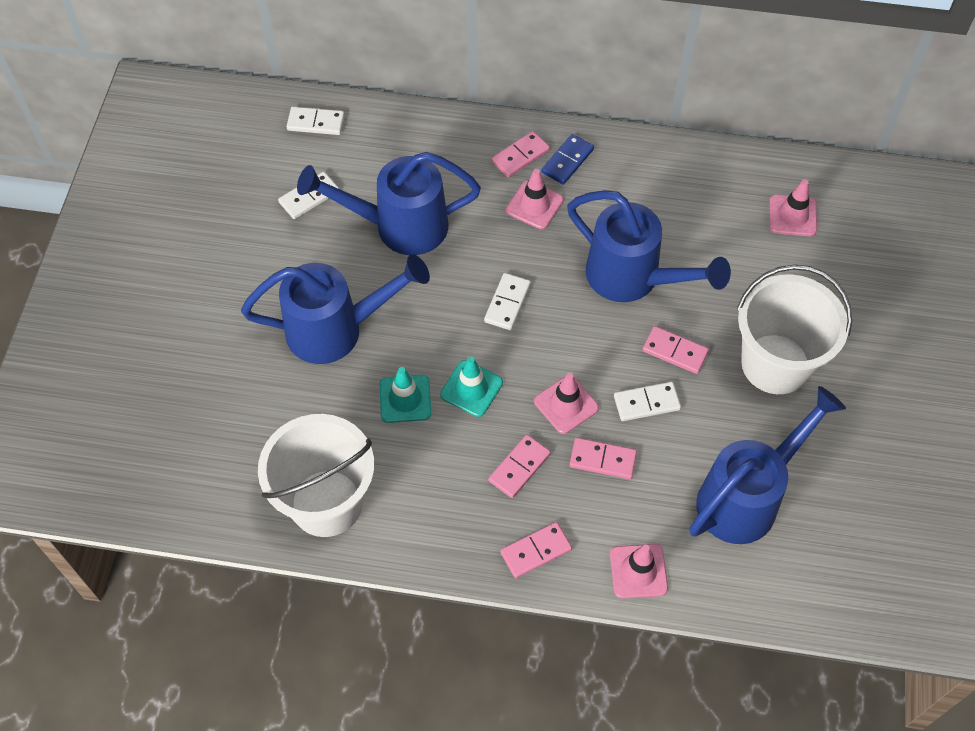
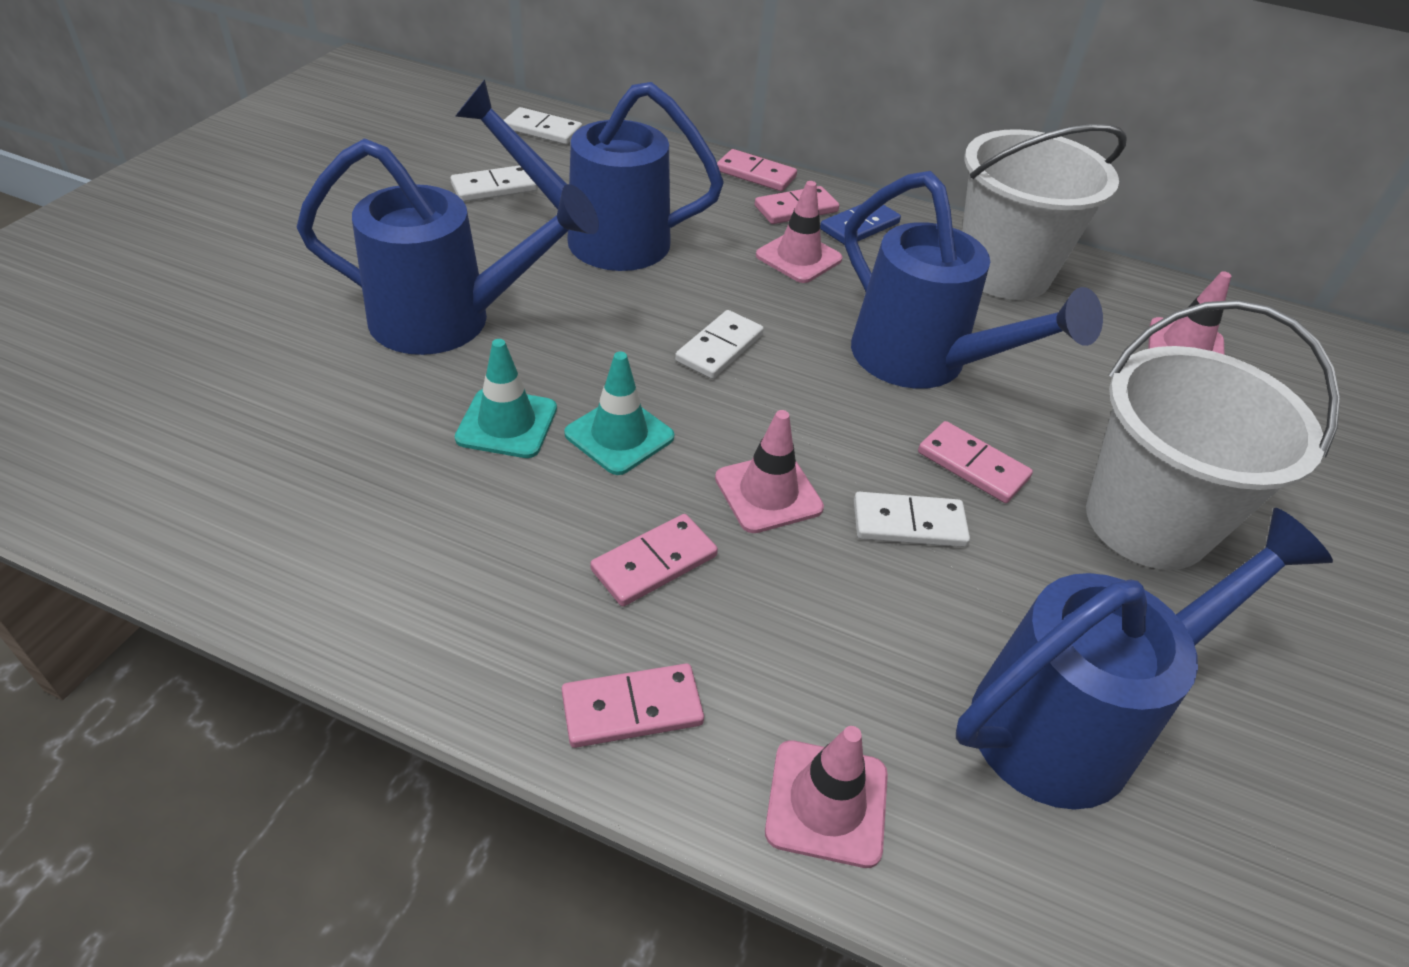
camera: 10 degrees right, 15 degrees down
white bucket [258,414,374,537] -> white bucket moved to [962,124,1127,300]
pink domino [570,438,637,479] -> pink domino moved to [717,149,797,191]

